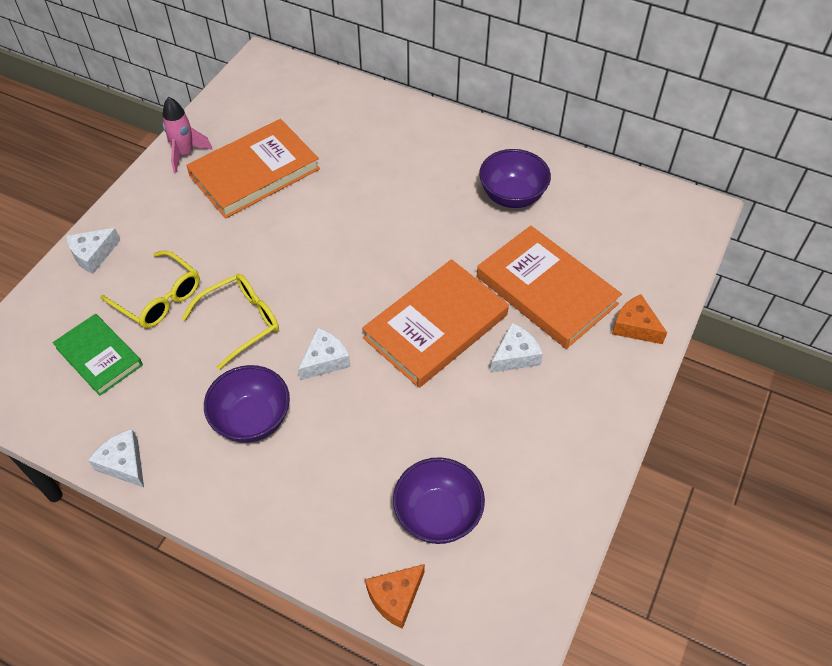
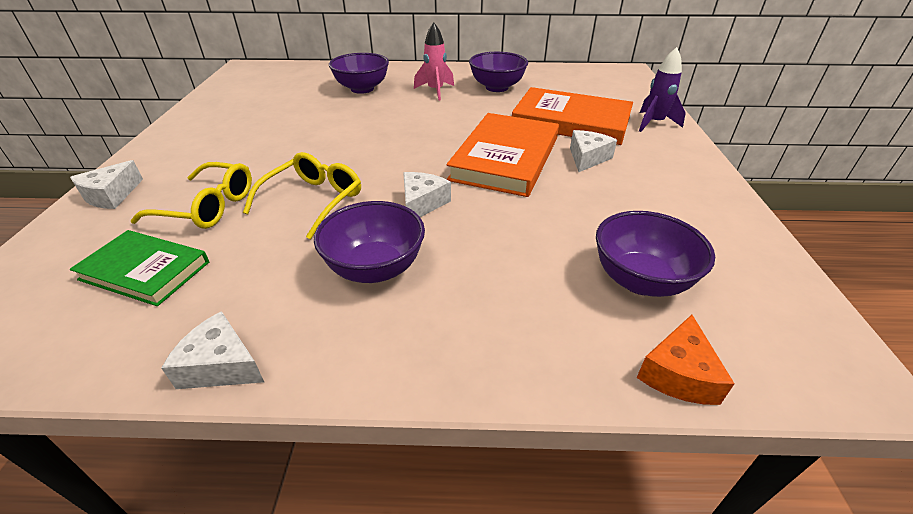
camera: 25 degrees left, 15 degrees down
pink rocket [162,97,213,174] -> pink rocket moved to [414,22,454,101]
orange book [186,119,320,219] -> none
orange cheese [612,294,667,344] -> purple rocket [639,47,686,132]
none -> purple bowl [329,53,389,94]

